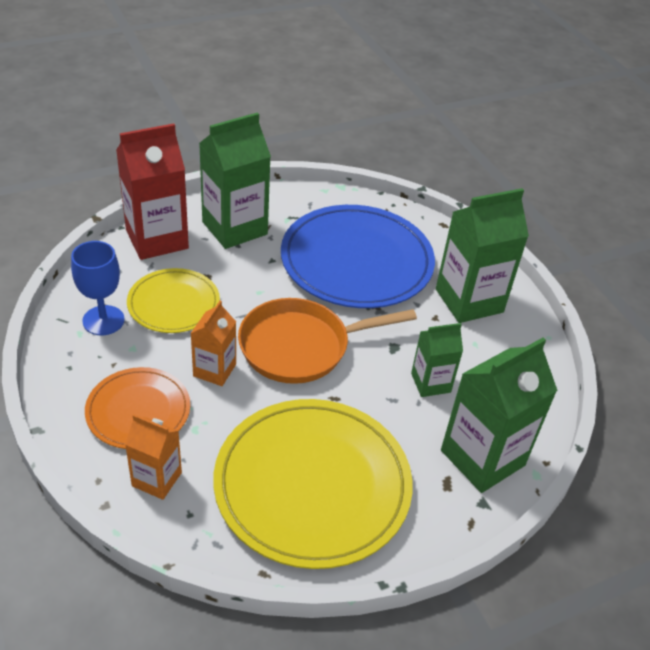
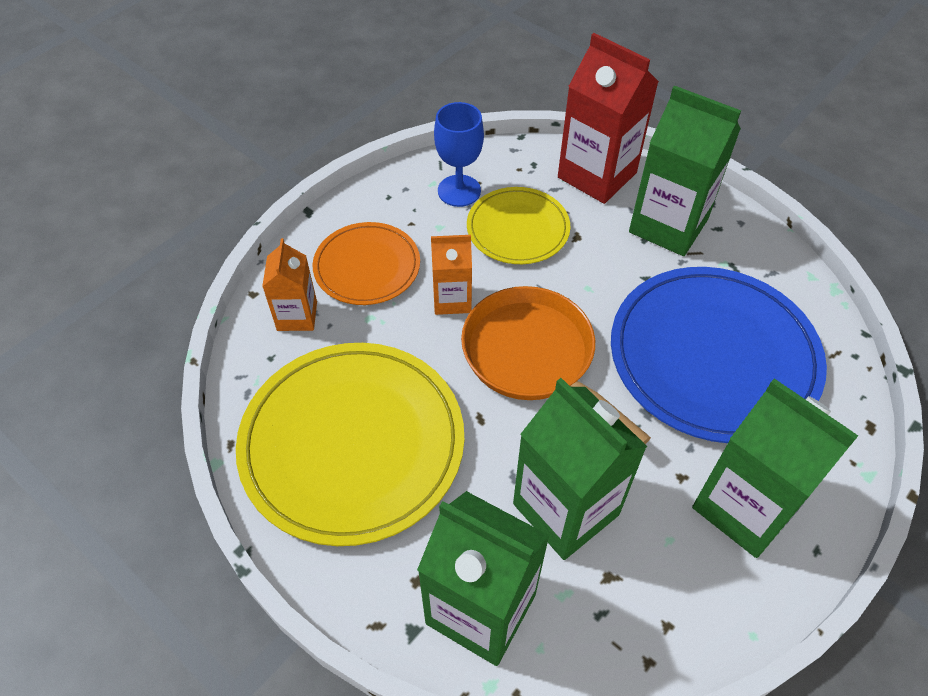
camera: 70 degrees right, 10 degrees up
green carton [411,323,463,397] -> green carton [513,378,648,560], size x1.78

